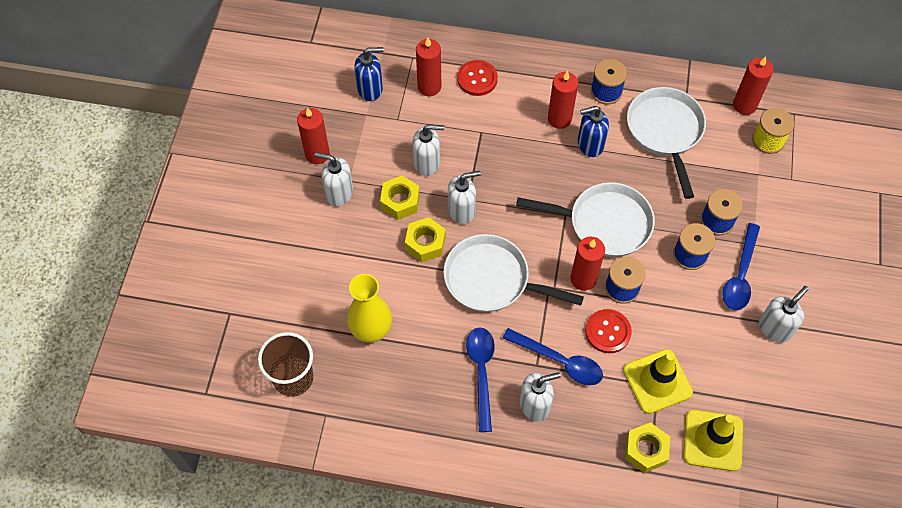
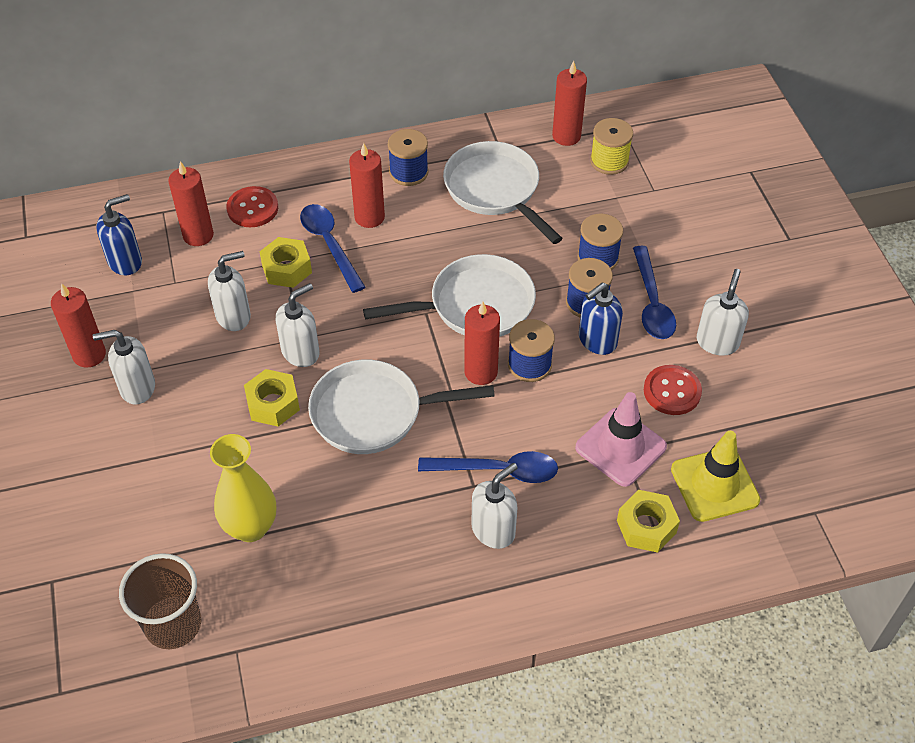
camera: 25 degrees left, 10 degrees down
yellow nut [380,175,420,220] -> yellow nut moved to [259,237,312,288]
blue spoon [466,327,495,432] -> blue spoon moved to [300,204,365,293]
blue soap dispenser [578,106,609,157] -> blue soap dispenser moved to [579,282,623,355]
red button [585,309,632,353] -> red button moved to [644,365,702,415]
yellow traffic cone [623,349,693,414] -> pink traffic cone [575,392,667,487]

